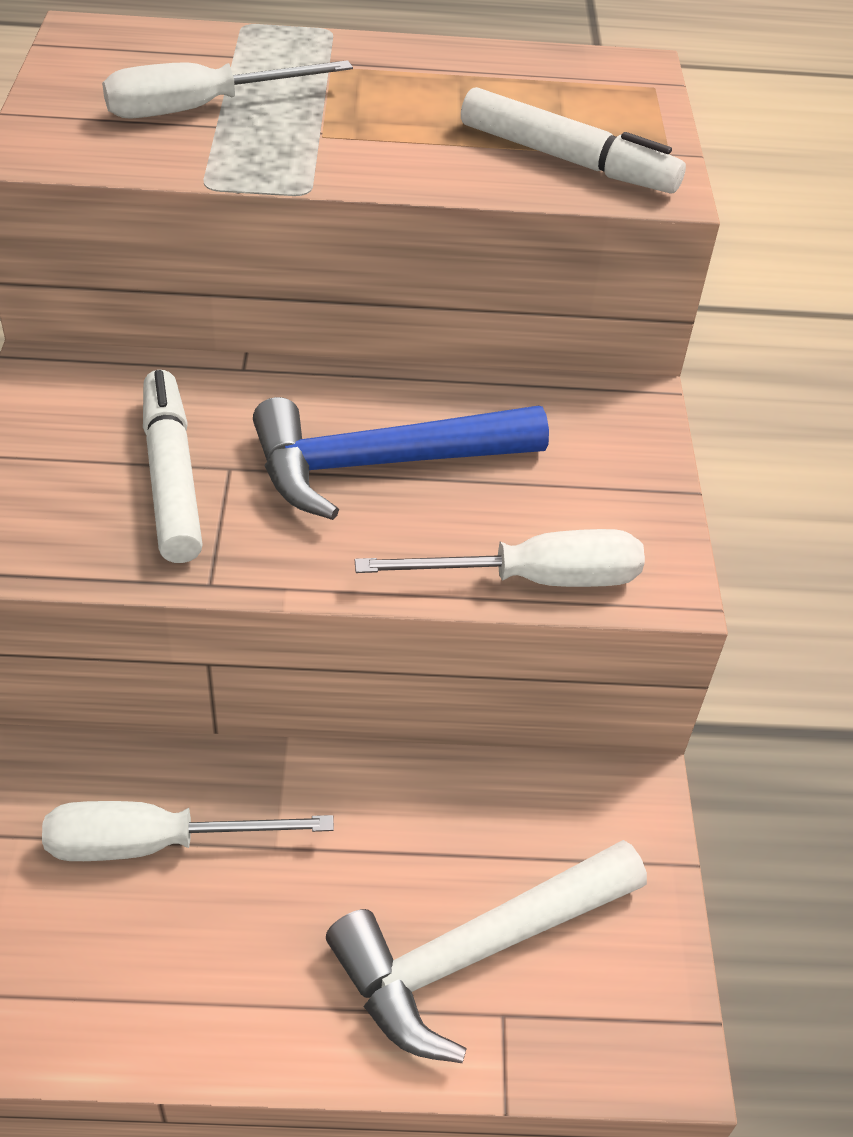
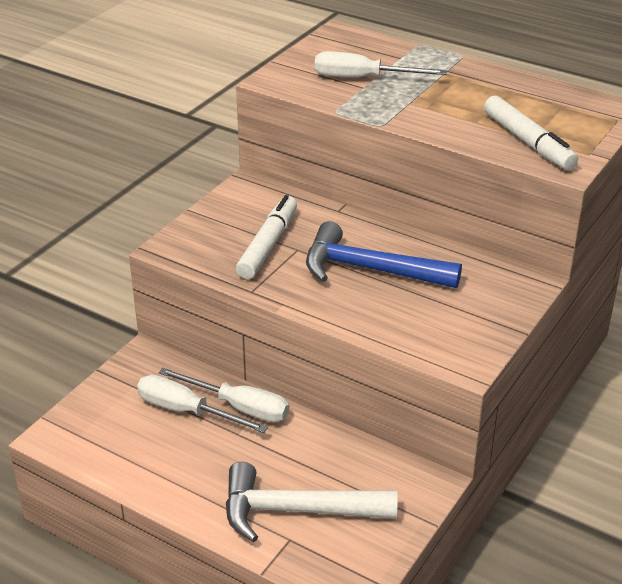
camera: 35 degrees right, 10 degrees down
white screwdriver [355,529,645,587] -> white screwdriver moved to [159,368,289,422]

